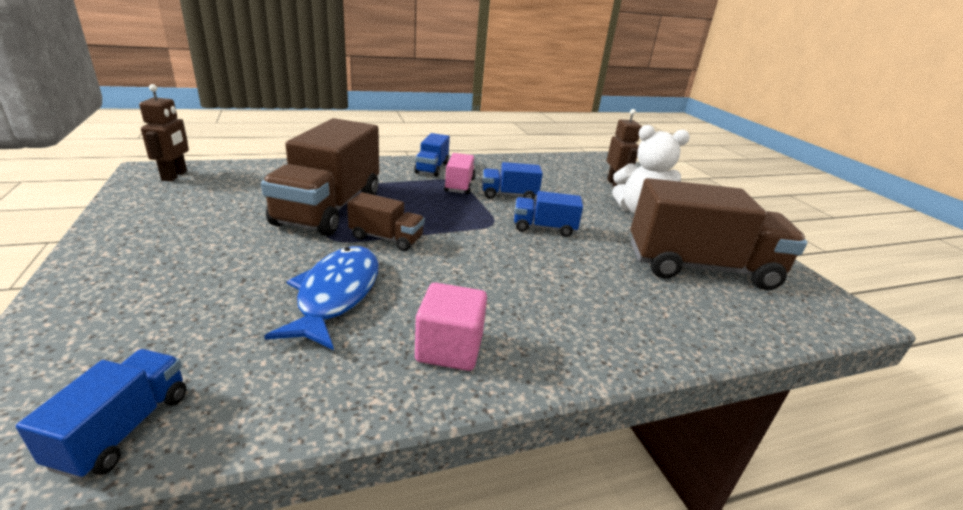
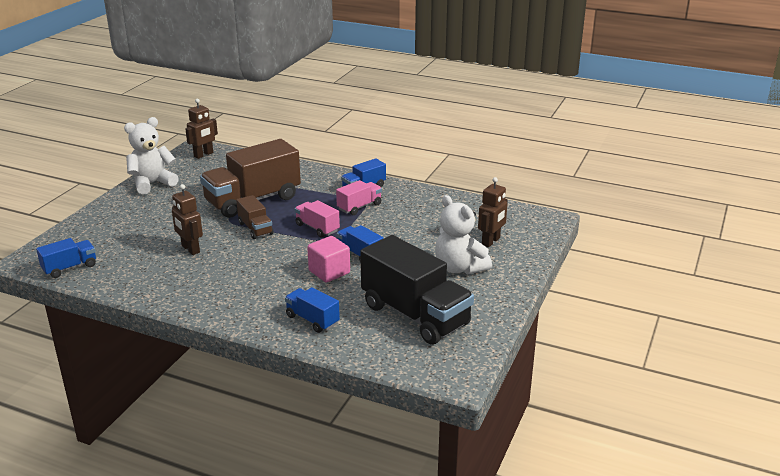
camera: 45 degrees right, 0 degrees up
blue fish [264,246,379,350] -> brown robot [172,184,203,255]
pink cube [415,283,487,371] -> pink cube moved to [307,236,350,283]
blue truck [482,162,543,199] -> blue truck moved to [285,287,340,333]
brown truck [631,178,807,290] -> black truck [360,235,474,344]
none -> white teddy bear [124,117,179,195]
none -> pink truck [295,200,340,237]

